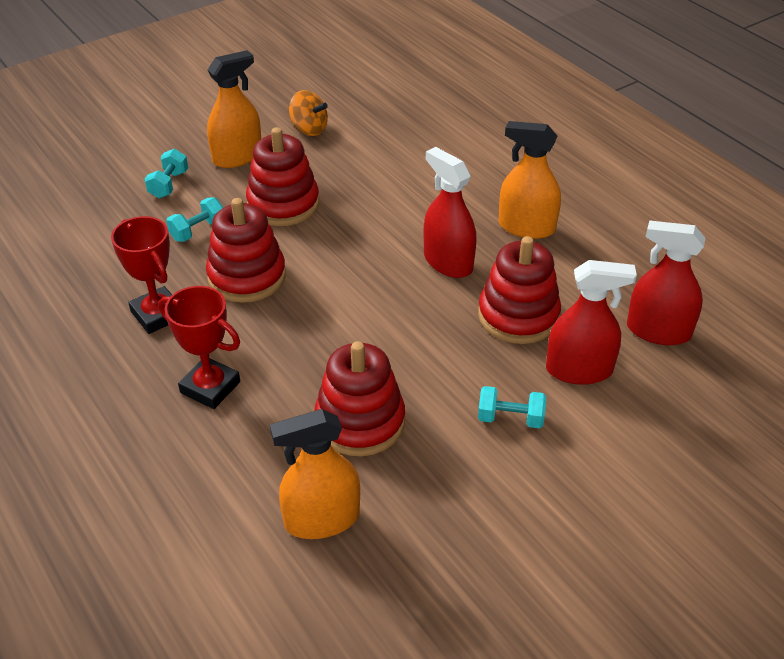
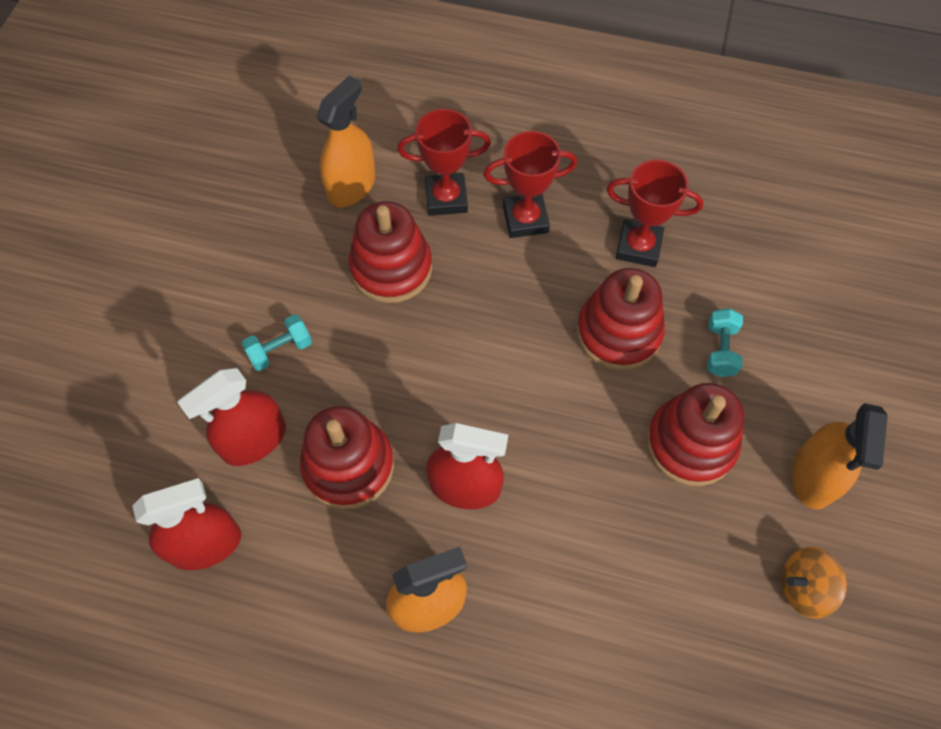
camera: 140 degrees right, 20 degrees up
turquoise dumbbell [145,149,188,198] -> none
none -> red trophy [397,109,491,216]

